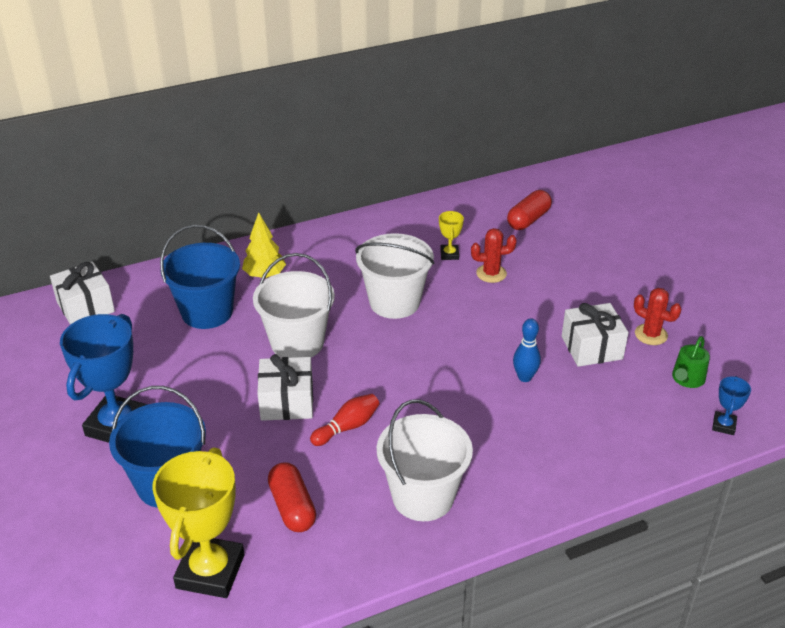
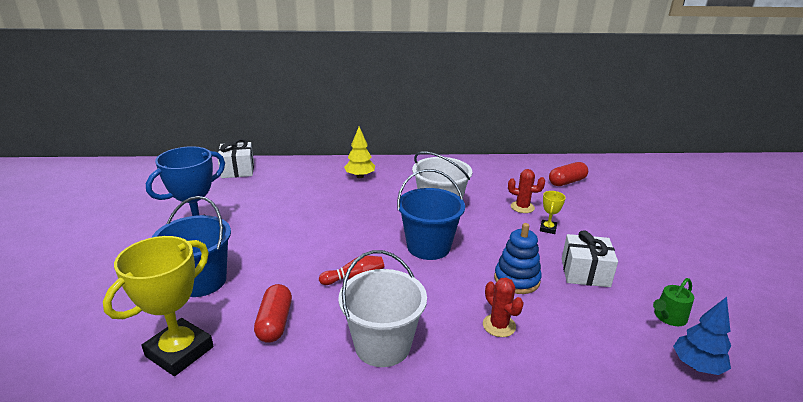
camera: 20 degrees right, 10 degrees down
blue bucket [160,225,240,329] -> blue bucket moved to [397,169,465,260]
white bucket [253,253,335,358] -> none
white gift [257,354,313,421] -> none
yellow trophy [439,211,464,260] -> yellow trophy moved to [540,191,566,234]
blue bowling pin [513,319,541,382] -> blue stacking toy [494,223,542,294]
red cactus [634,288,681,345] -> red cactus moved to [483,278,524,337]
blue trophy [712,376,751,435] -> blue tree [673,297,731,375]

